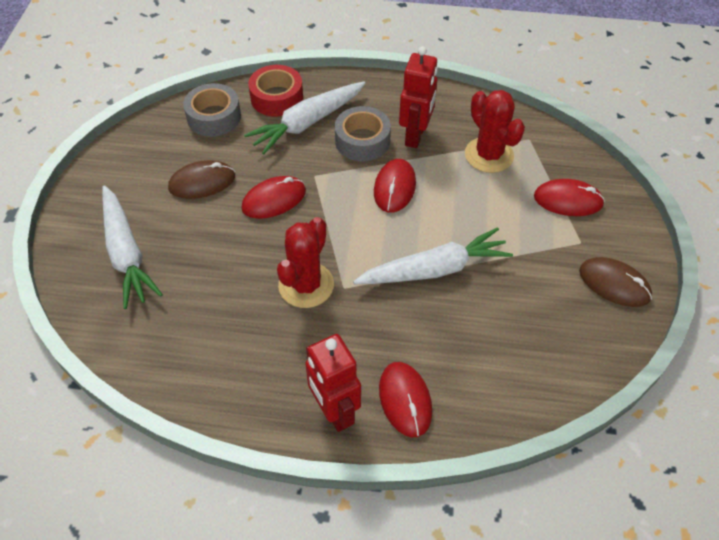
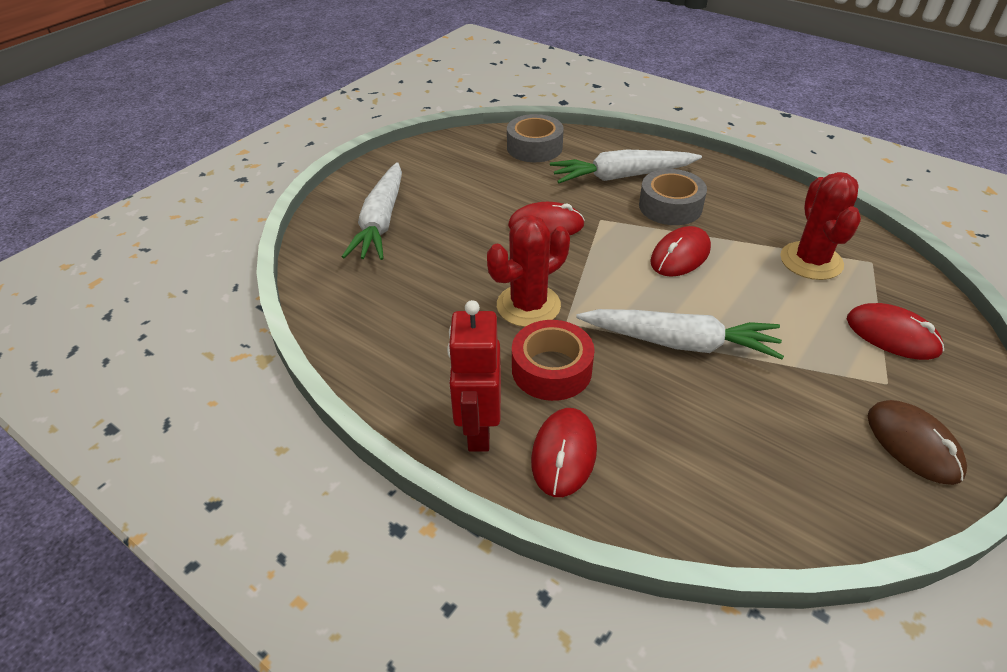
camera: 30 degrees right, 10 degrees down
brown mouse [168,160,235,199] -> none
red tape [248,65,303,117] -> red tape moved to [512,320,595,401]
red robot [399,46,438,148] -> none

